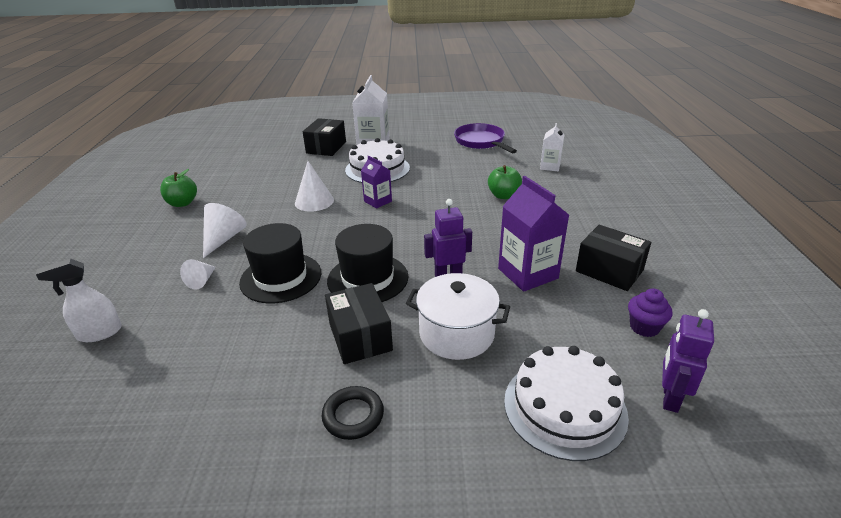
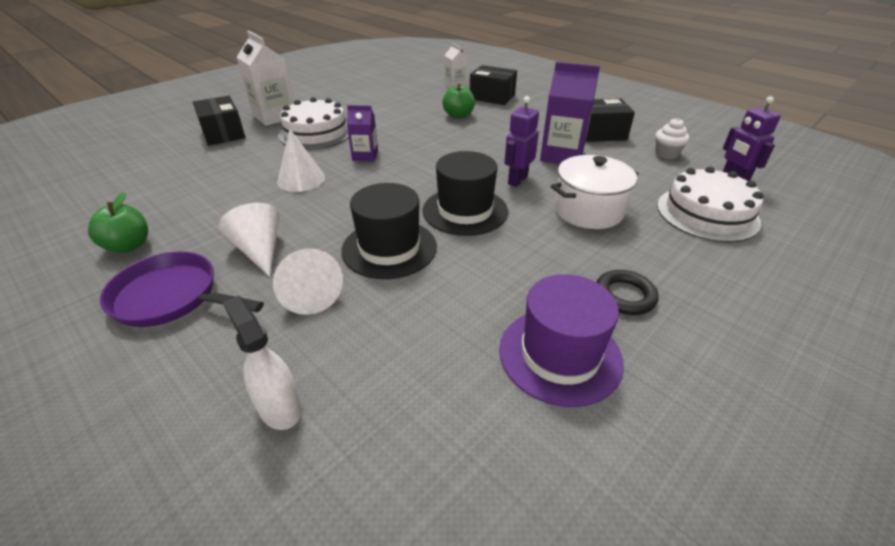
camera: 45 degrees left, 5 degrees up
white spray bottle [36,258,122,342] -> white spray bottle turned 120 degrees clockwise [223,296,302,430]
white cone [180,259,216,290] -> white cone [273,248,343,315], size x1.60
black box [325,283,393,364] -> black box moved to [470,65,517,105]
purple pan [454,123,517,153] -> purple pan moved to [100,252,264,327]
purple cupcake [628,288,672,337] -> white cupcake [655,118,690,159]
none -> purple hat [499,274,624,407]

